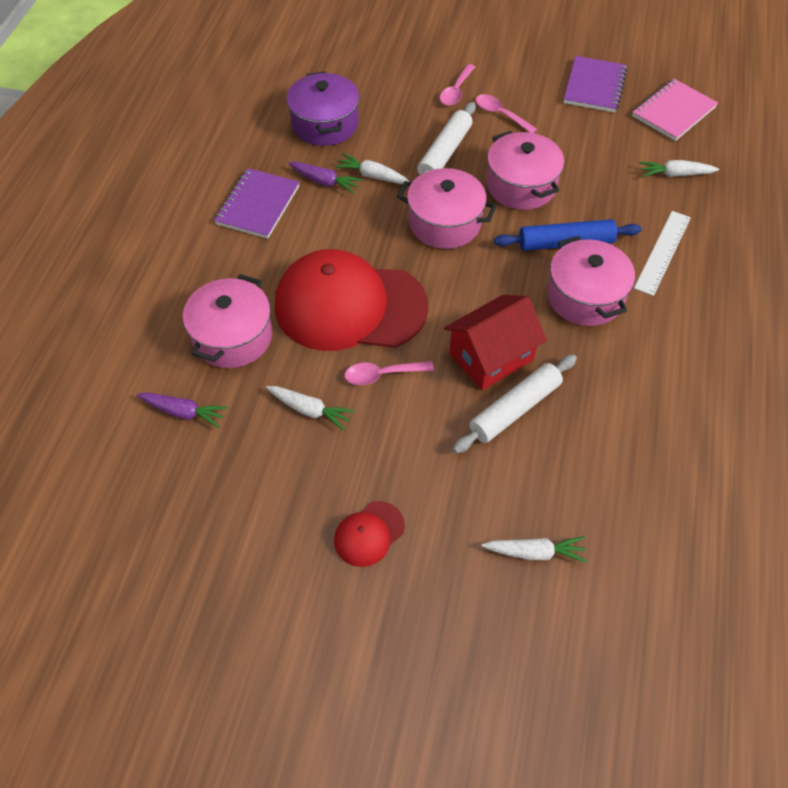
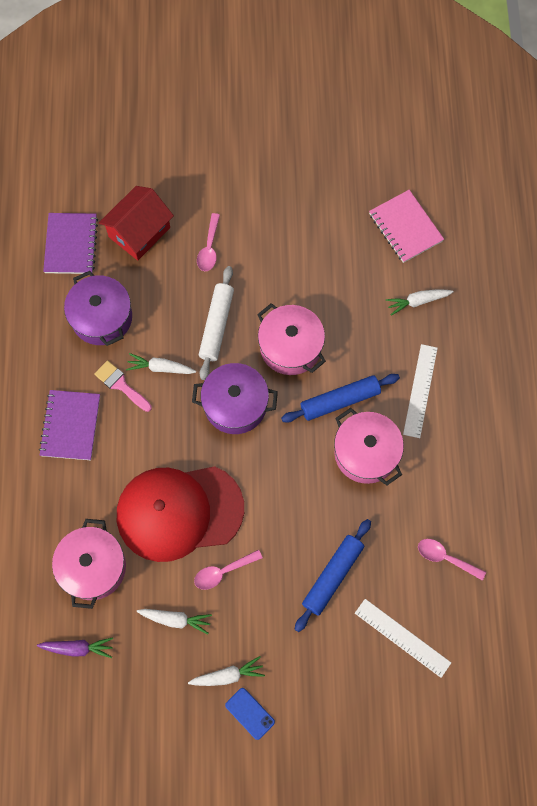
camera: 15 degrees left, 15 degrees up
purple carrot [288,162,363,194] -> pink brush [94,360,152,412]
red cap [334,501,405,567] -> blue phone [225,688,275,740]
pink pot [397,168,497,249] -> purple pot [192,363,278,434]
red house [444,295,547,390] -> red house moved to [99,186,174,261]
white rolling pin [453,354,577,453] -> blue rolling pin [295,519,371,632]
pink spoon [476,94,537,133] -> pink spoon moved to [418,539,486,581]
white carrot [481,536,587,563] -> white carrot moved to [188,656,265,686]
purple notebook [563,56,627,112] -> purple notebook moved to [43,213,98,274]
pink notebook [632,79,718,141] -> pink notebook turned 60 degrees counterclockwise [369,190,444,263]
none -> white ruler [355,599,451,678]

